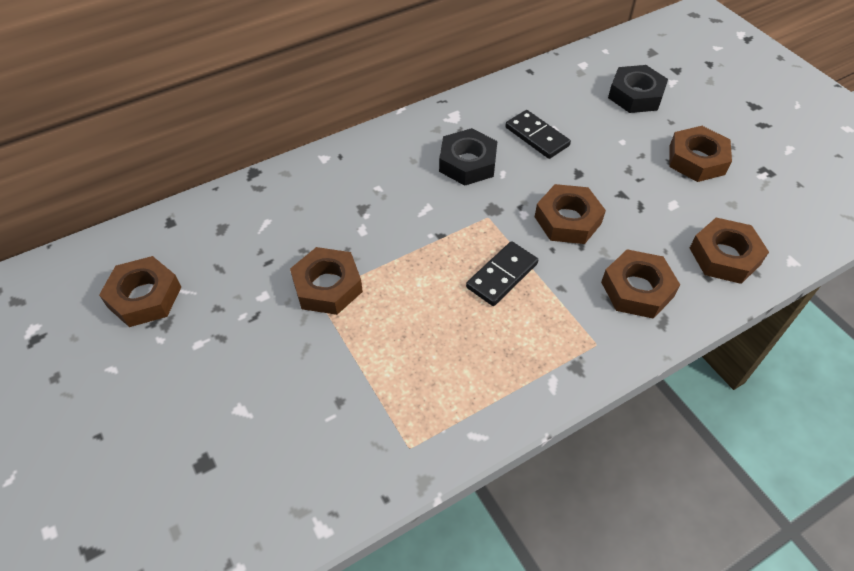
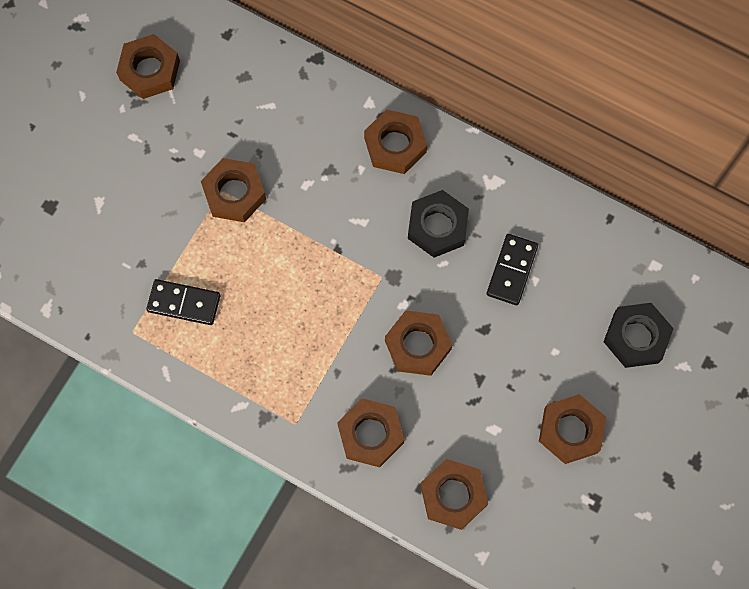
camera: 60 degrees right, 20 degrees up
black domino [466,241,538,306] -> black domino moved to [146,279,220,325]
none -> brown nut [364,109,427,174]

